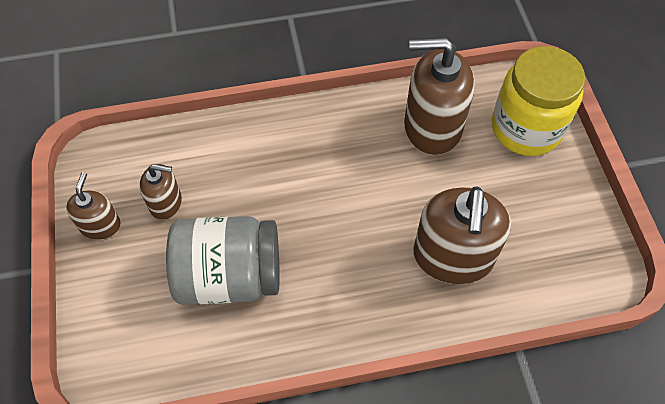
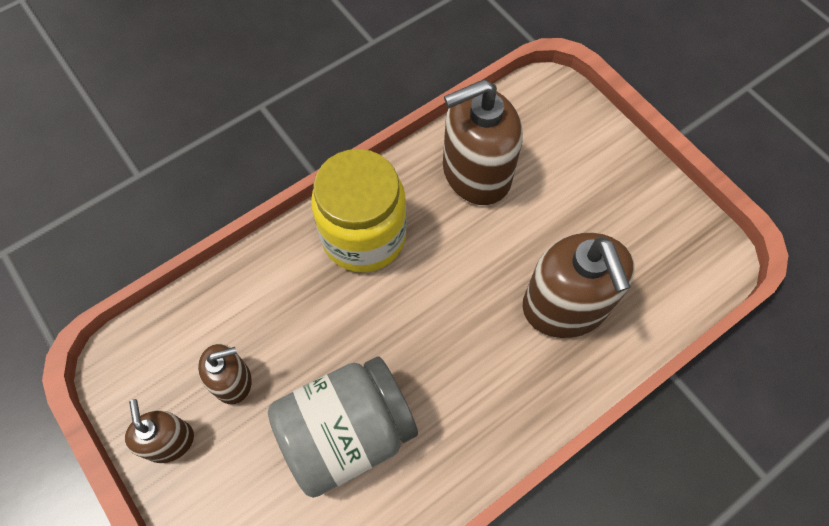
camera: 25 degrees left, 5 degrees up
yellow jar [492,46,585,156] -> yellow jar moved to [311,149,407,273]

